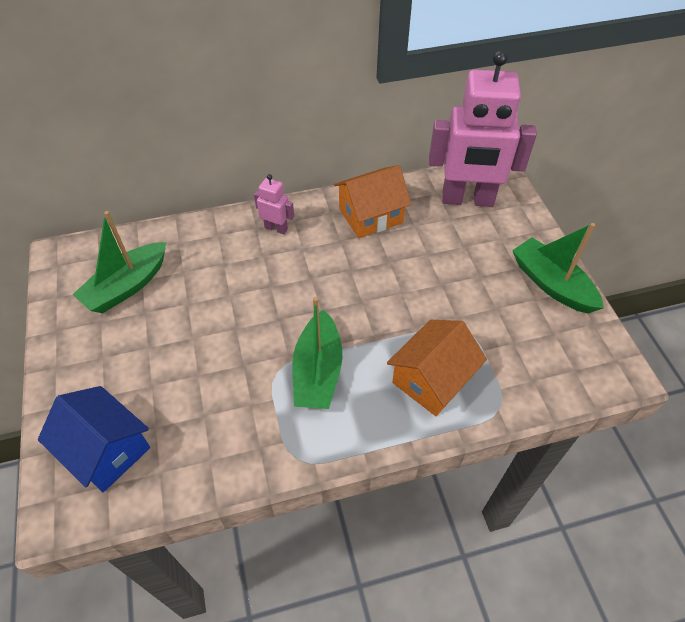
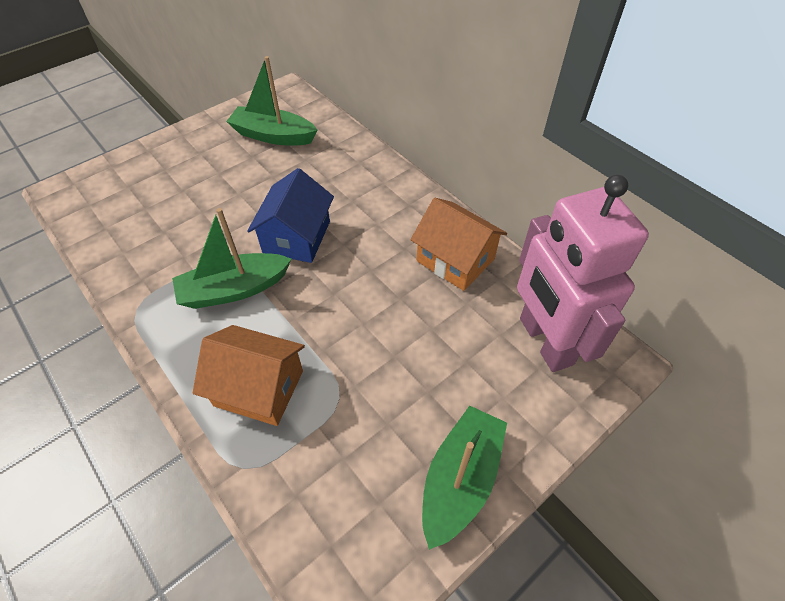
camera: 65 degrees right, 0 degrees up
blue house [38,386,150,492] -> blue house moved to [247,168,334,263]
pink robot [254,174,294,234] -> none

